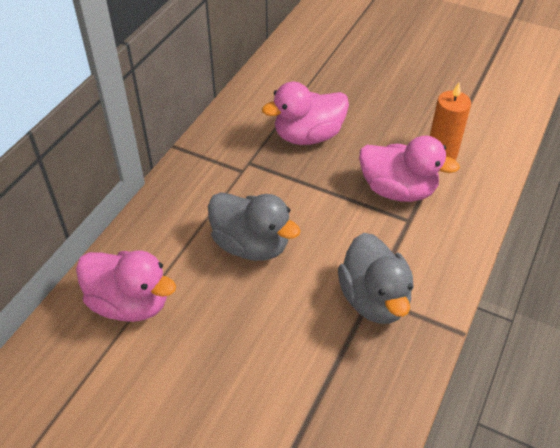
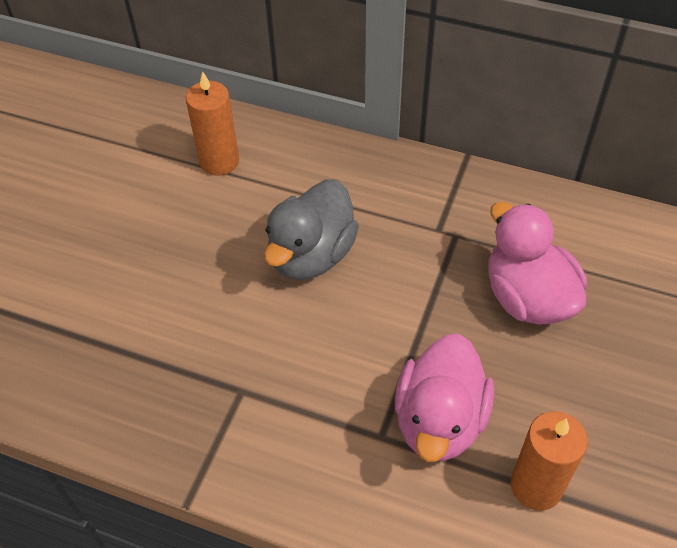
camera: 85 degrees right, 5 degrees up
pink duck [76,250,176,322] -> orange candle [186,71,239,176]
grey duck [338,233,414,324] -> none

